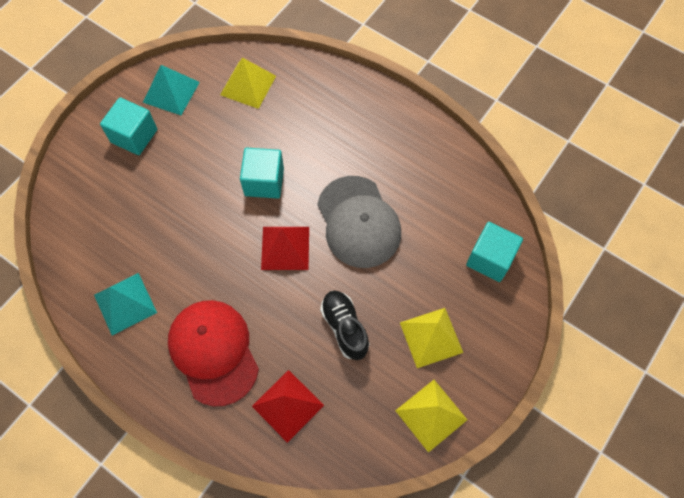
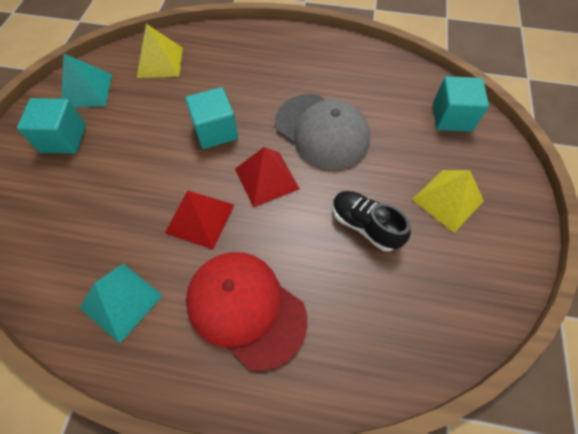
camera: 25 degrees left, 5 degrees down
red pyramid [252,370,324,443] -> red pyramid moved to [165,190,234,249]
yellow pyramid [395,380,467,453] -> none

